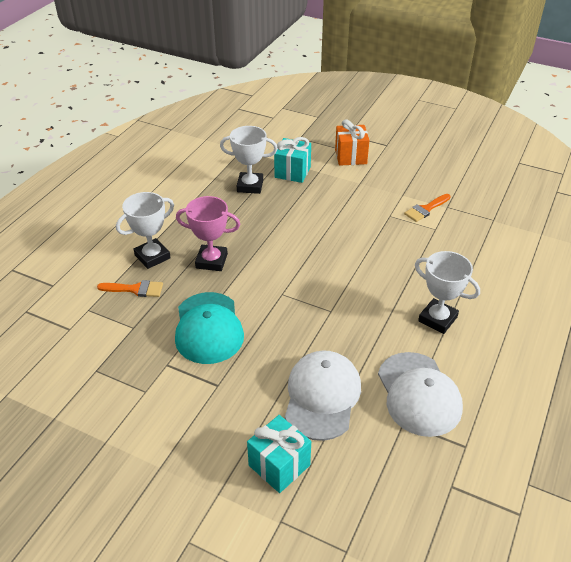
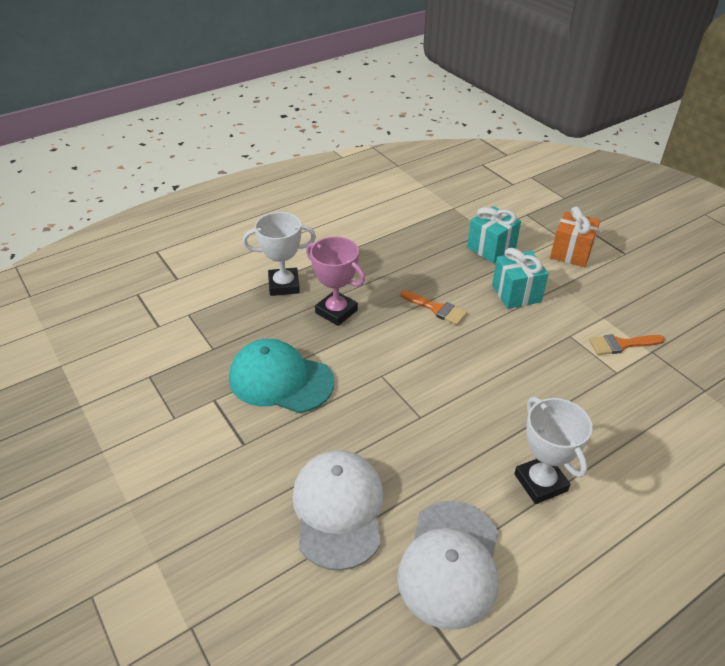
camera: 30 degrees right, 0 degrees up
orange brush [97,280,163,297] -> orange brush moved to [400,290,467,325]
turquoise cap [175,292,244,364] -> turquoise cap turned 90 degrees clockwise [229,339,334,413]
white trophy [220,126,278,194] -> none
turquoise gift [247,415,311,493] -> turquoise gift moved to [492,248,549,309]
white cap [285,351,361,441] -> white cap turned 45 degrees counterclockwise [292,450,384,571]

